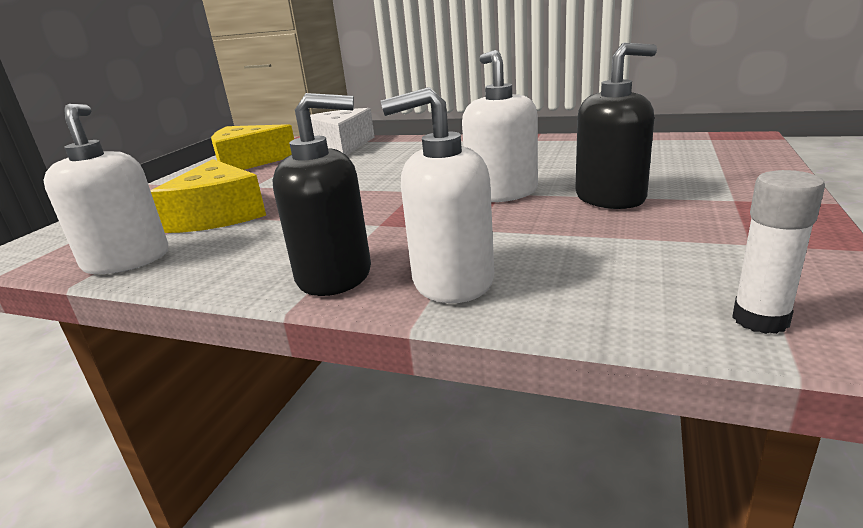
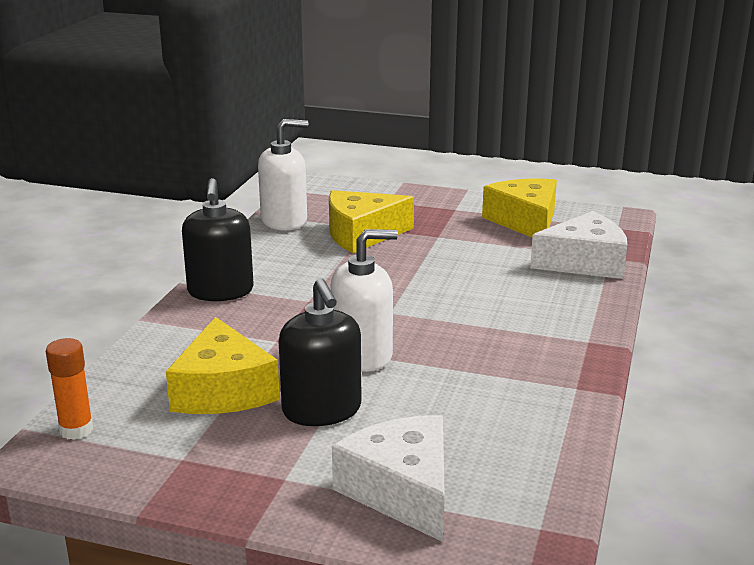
camera: 85 degrees right, 0 degrees up
white soap dispenser [381,87,494,303] -> none
white glue stick [732,170,825,334] -> orange glue stick [46,338,93,440]
none -> yellow cheese [166,317,280,414]
none -> white cheese [332,415,445,542]

